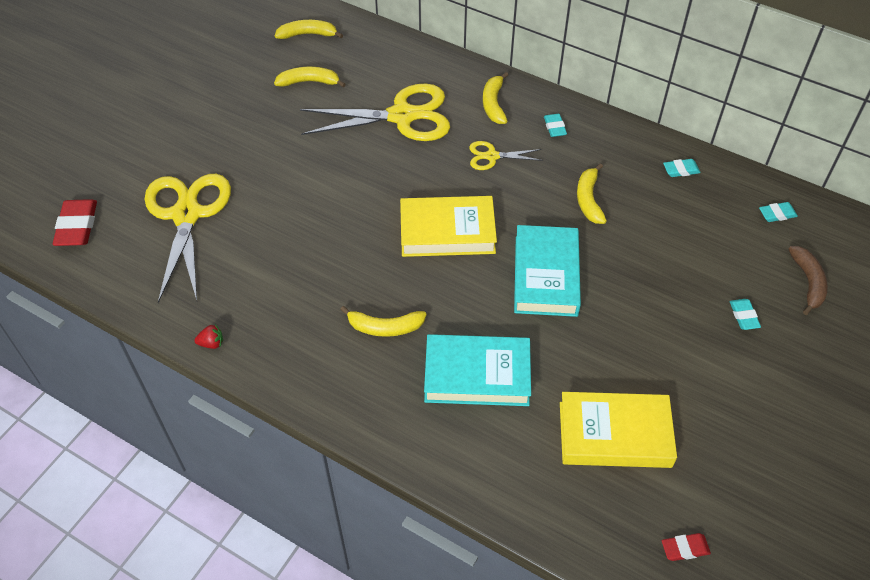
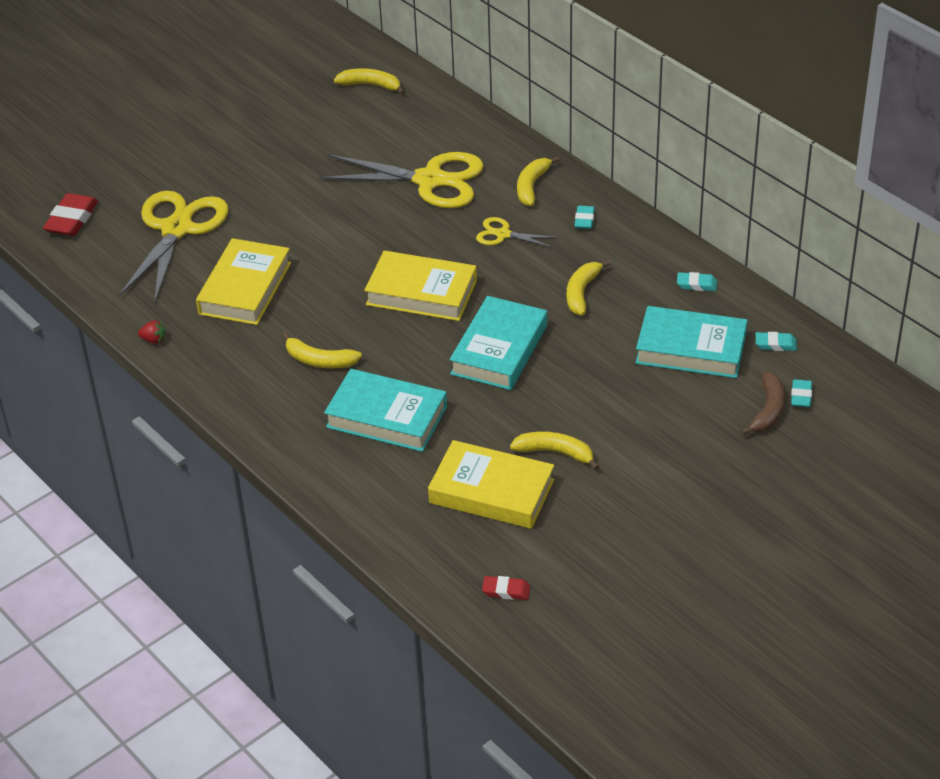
camera: 20 degrees right, 10 degrees down
yellow banana [274,67,346,88] -> yellow banana moved to [510,431,600,470]
turquoise eraser [730,299,761,330] -> turquoise eraser moved to [791,379,812,407]
none -> yellow book [196,238,291,325]
none -> turquoise book [635,306,747,378]

